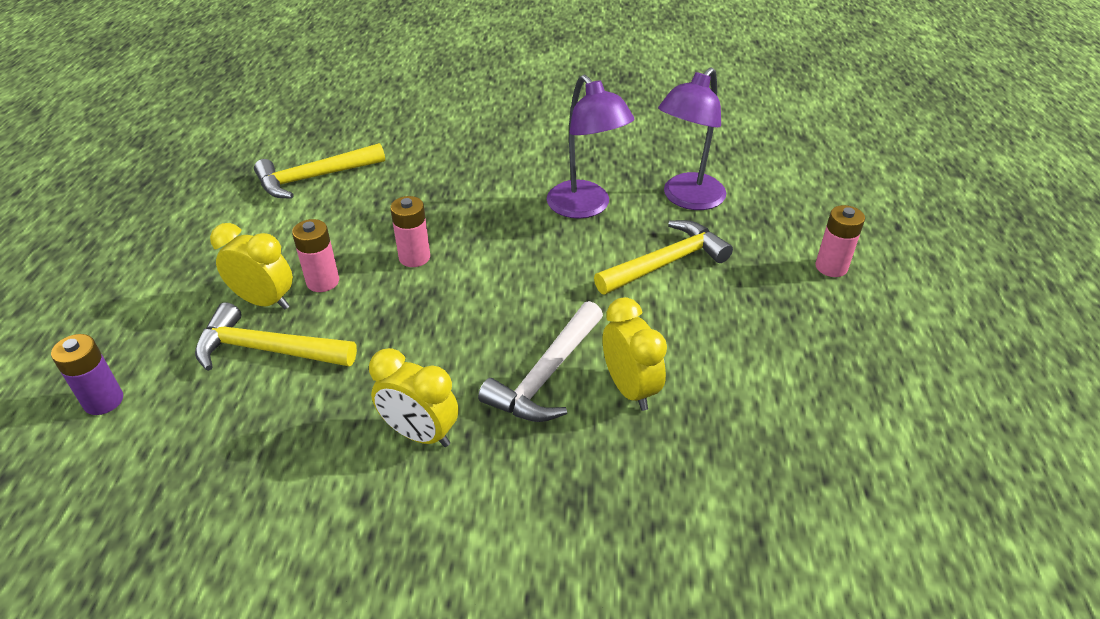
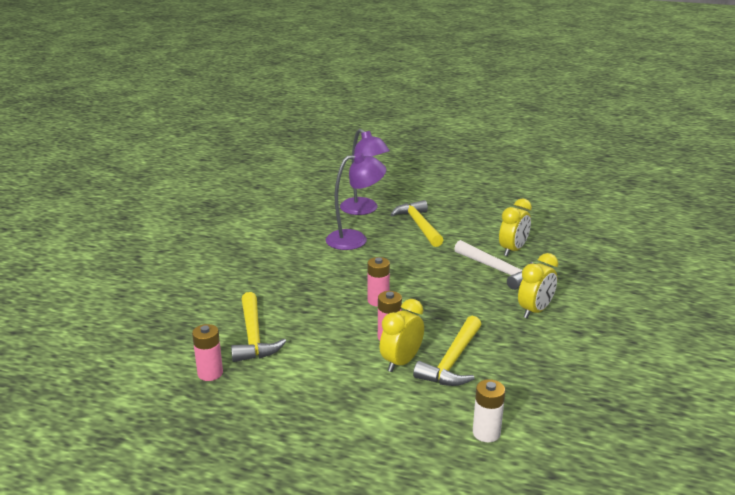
camera: 75 degrees left, 15 degrees down
purple battery [51,334,123,415] -> white battery [473,379,505,442]
yellow clock [603,297,667,411] -> yellow clock turned 135 degrees clockwise [499,199,532,256]
pink battery [815,205,865,277] -> pink battery moved to [192,324,223,381]

